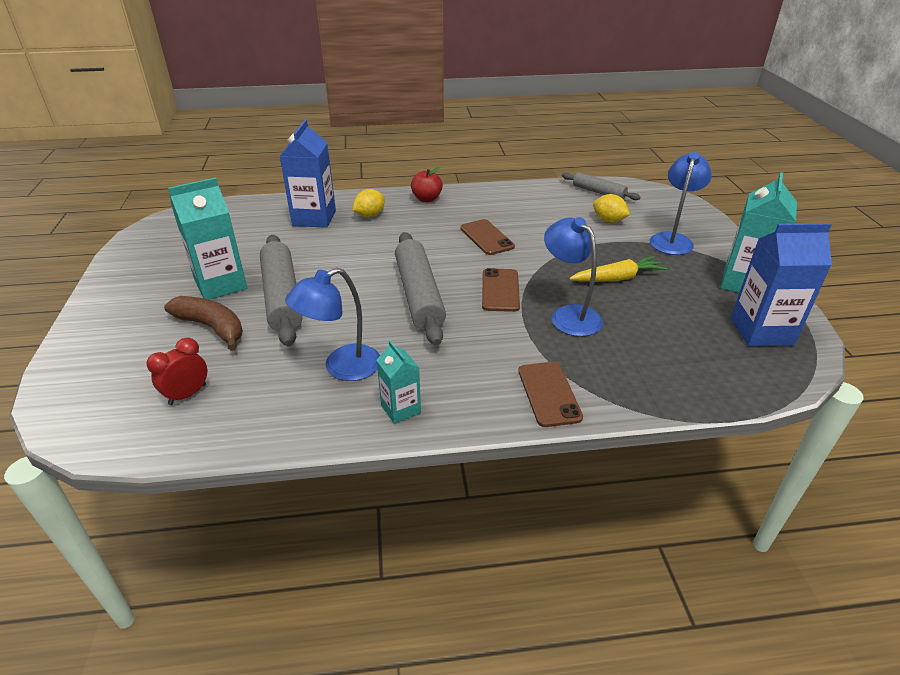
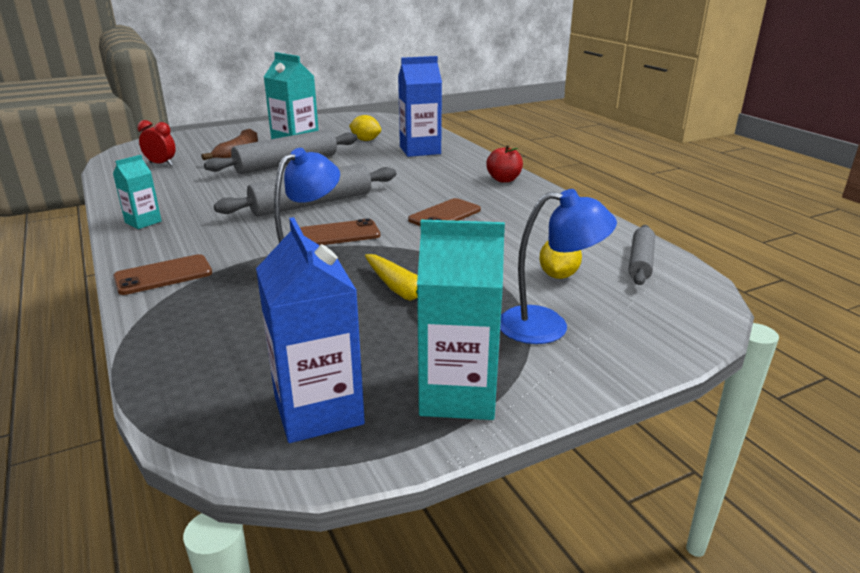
camera: 70 degrees right, 10 degrees down
blue lamp [285,268,380,381] -> none
yellow lemon [353,189,385,217] -> yellow lemon moved to [349,115,381,141]

